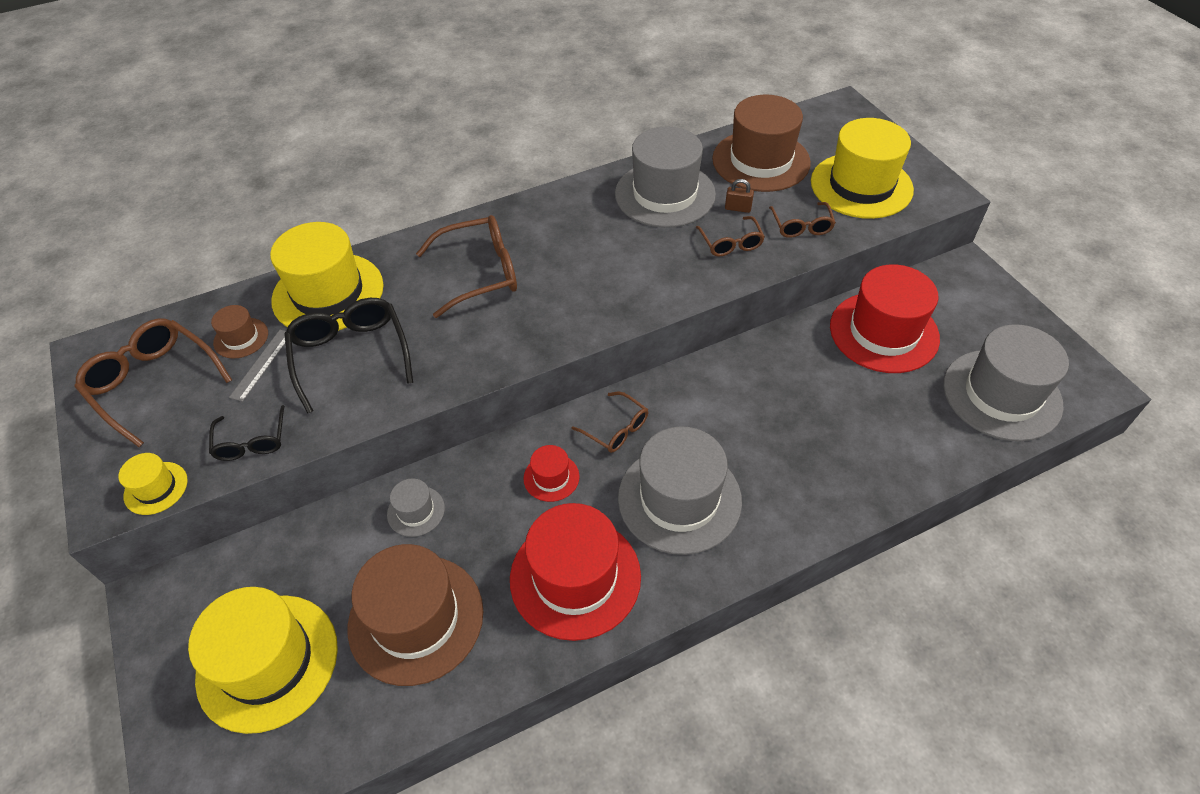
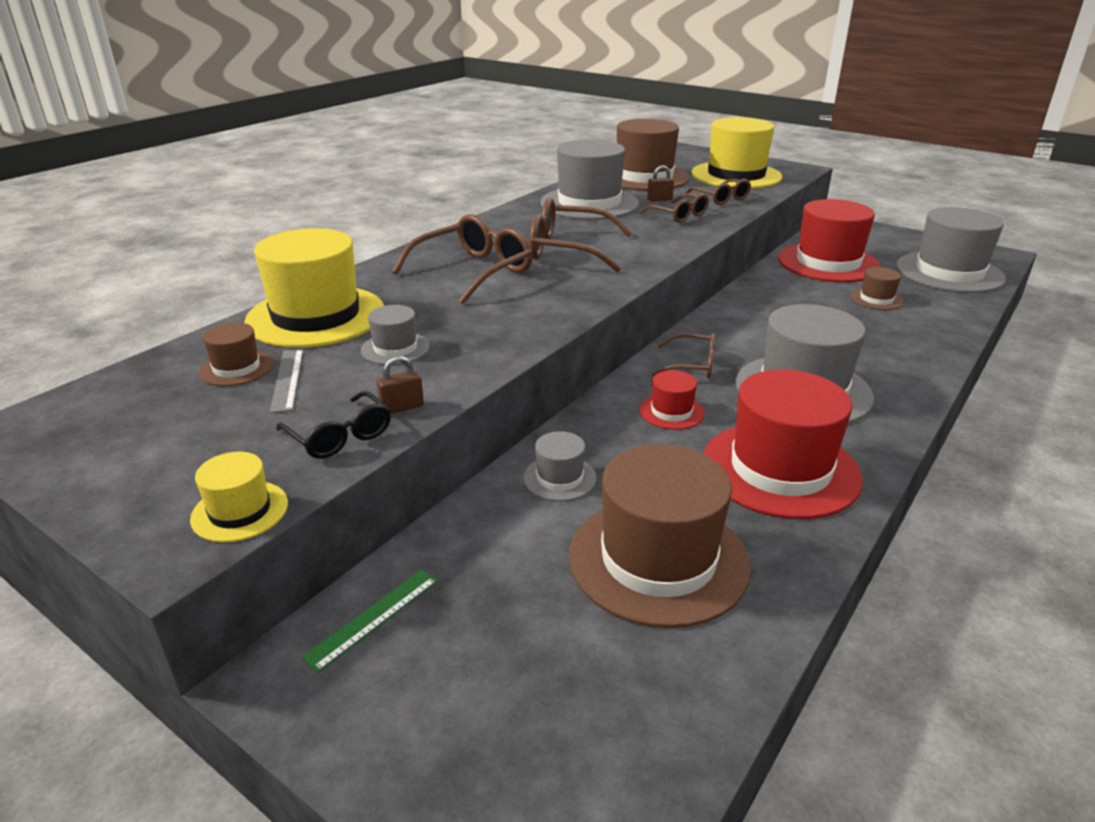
camera: 30 degrees left, 20 degrees down
brown glasses [75,318,232,447] -> brown glasses moved to [529,197,633,272]
yellow hat [188,587,338,734] -> none
black glasses [284,298,413,414] -> grey hat [361,305,430,365]
none -> green ruler [301,570,438,673]
none -> brown padlock [377,356,424,414]
none -> brown hat [850,267,904,310]

